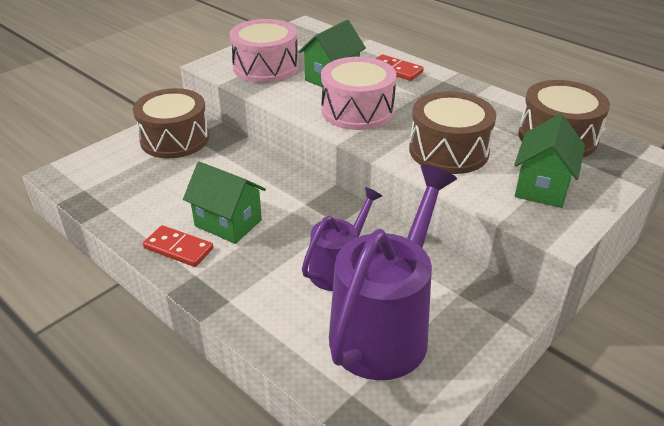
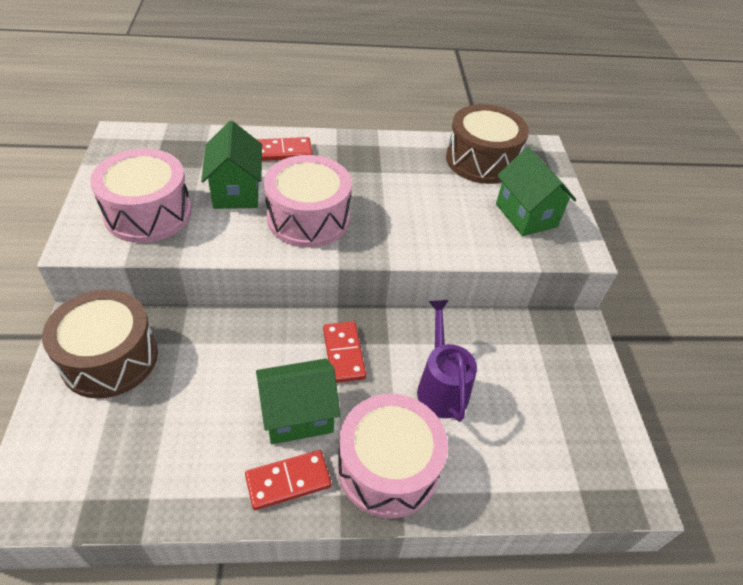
camera: 50 degrees left, 10 degrees up
purple watering can [329,165,457,380] -> none
brown drum [409,91,496,174] -> none
none -> red domino [323,321,366,383]
none -> pink drum [338,394,448,519]

